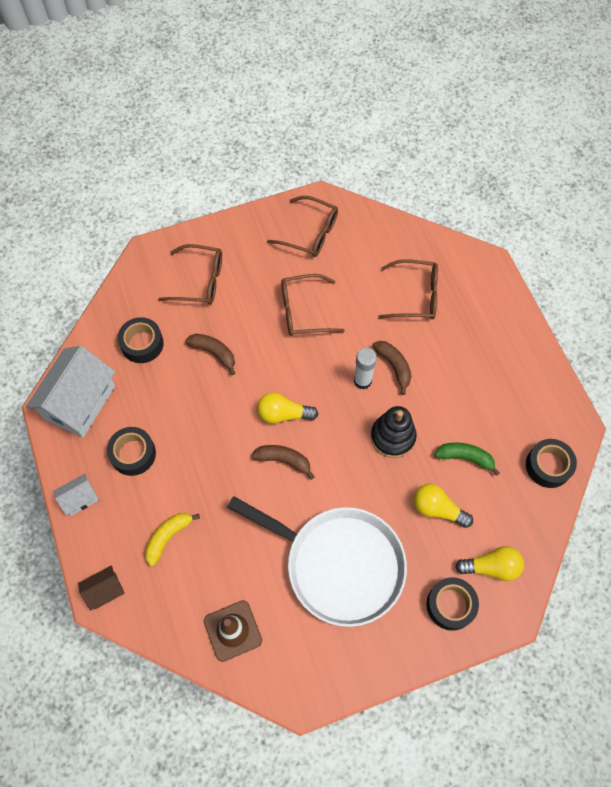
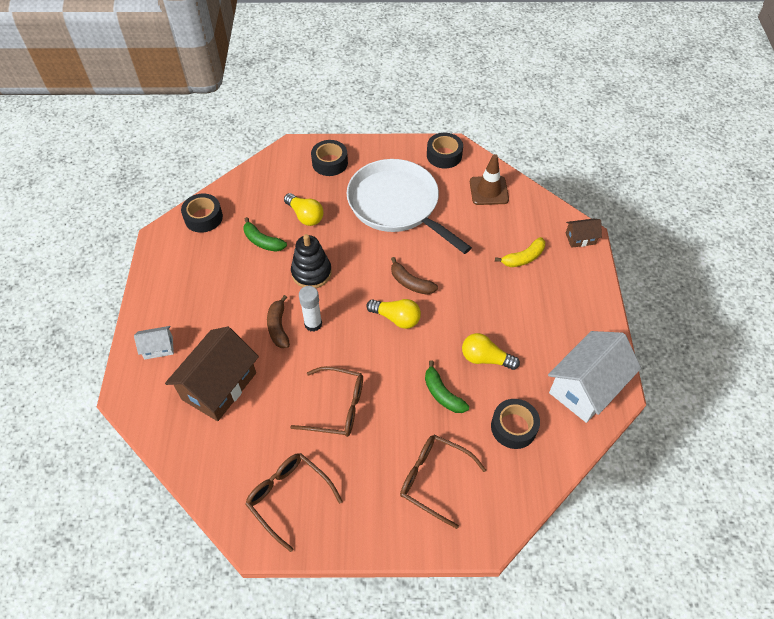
camera: 160 degrees left, 10 degrees down
white house [54,473,99,516] -> white house moved to [134,326,174,359]
black tape [107,427,156,476] -> black tape moved to [427,133,463,168]
brown banana [185,334,235,375] -> green banana [425,360,469,413]
brown glasses [378,259,438,319] -> brown house [165,327,259,421]
yellow light bulb [455,546,524,581] -> yellow light bulb moved to [462,333,520,370]

